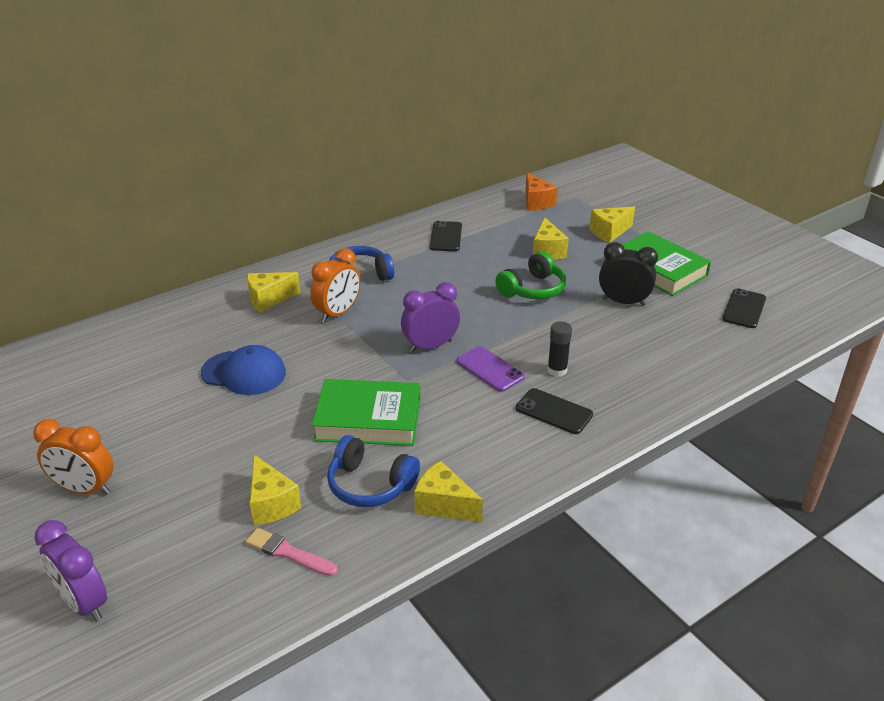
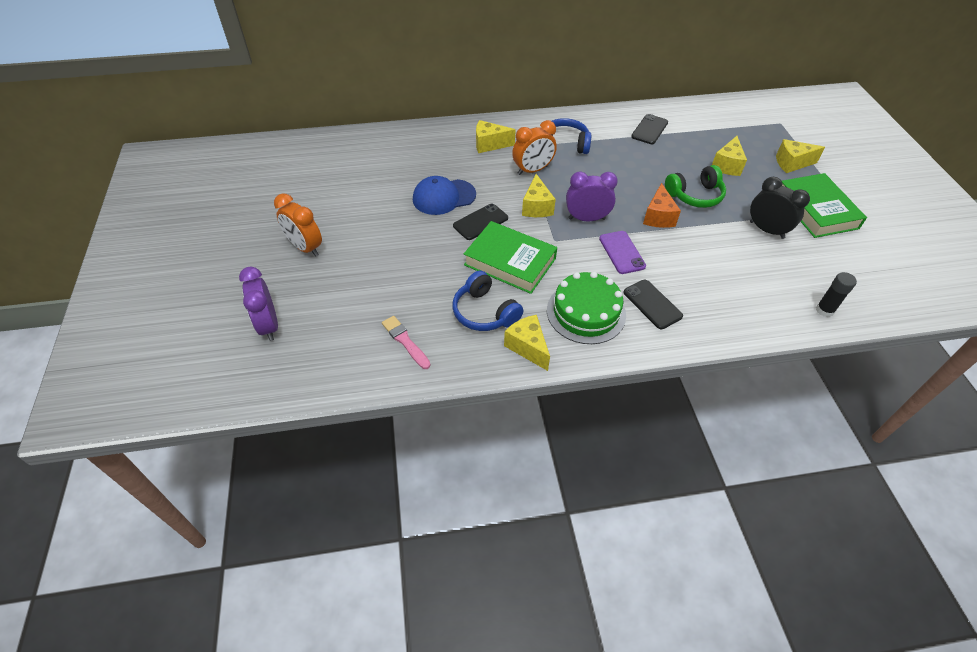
camera: 25 degrees right, 15 degrees up
blue cap [201,345,286,395] -> blue cap turned 120 degrees clockwise [413,176,476,215]
yellow cheese [250,455,301,525] -> yellow cheese moved to [522,174,556,217]
orange cheese [526,173,557,210] -> orange cheese moved to [643,183,681,228]
black glue stick [547,321,572,377] -> black glue stick moved to [816,272,857,317]
black phone [722,288,766,328] -> black phone moved to [453,204,508,240]
none -> green cake [547,272,626,344]

